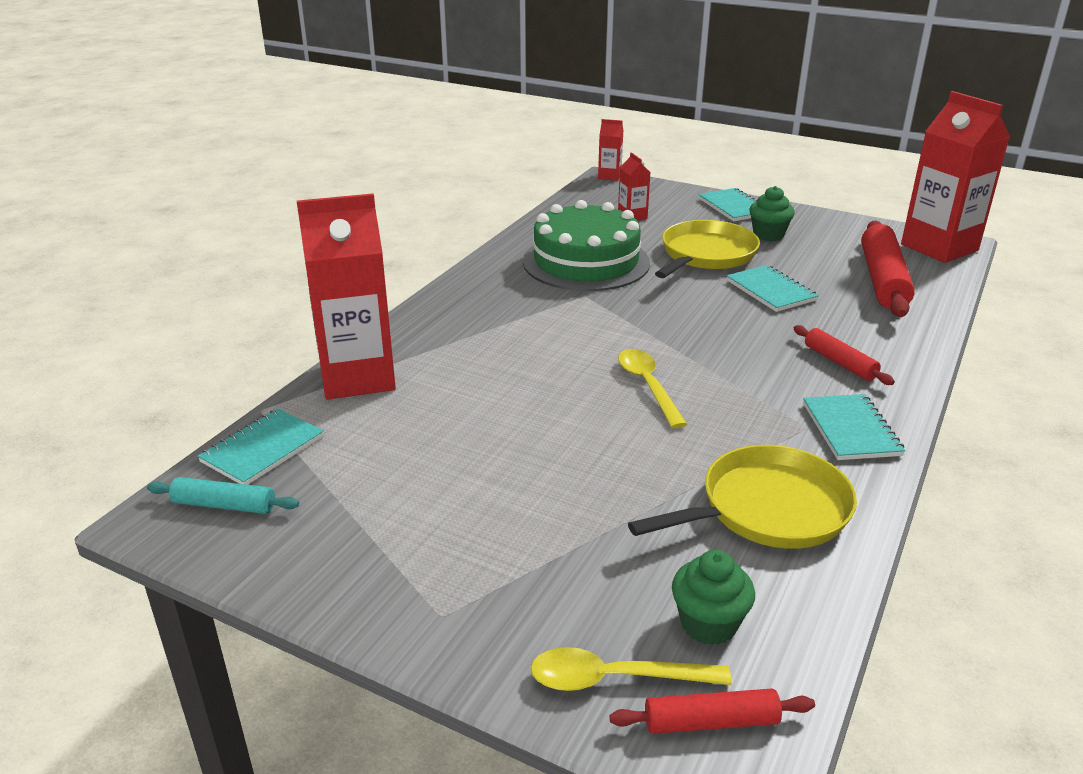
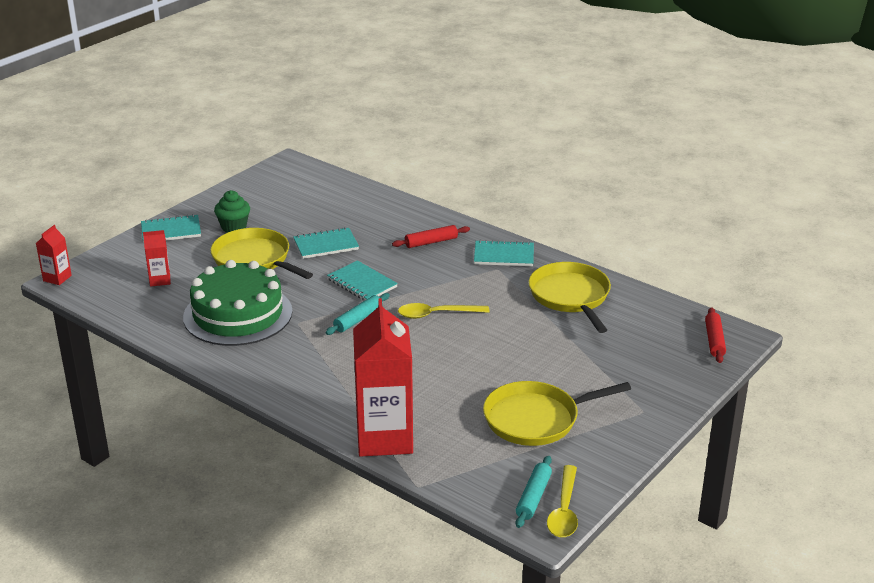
camera: 80 degrees left, 0 degrees up
turquoise notebook [198,409,324,485] -> turquoise notebook moved to [327,260,398,301]
yellow spoon [530,647,732,691] -> yellow spoon moved to [547,465,578,538]
green cupcake [672,550,755,645] -> none
red rolling pin [861,220,915,317] -> none
red carton [901,91,1010,263] -> none
none -> turquoise rolling pin [325,293,390,335]
none -> yellow pan [483,381,631,446]

